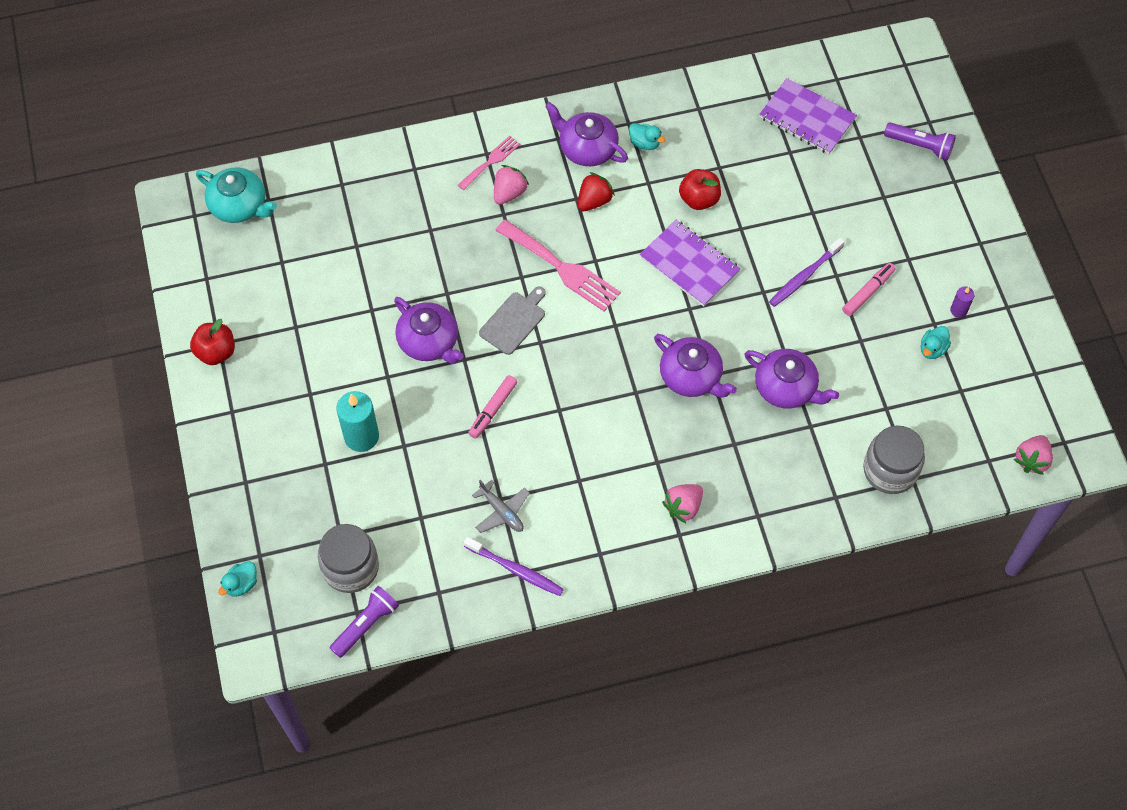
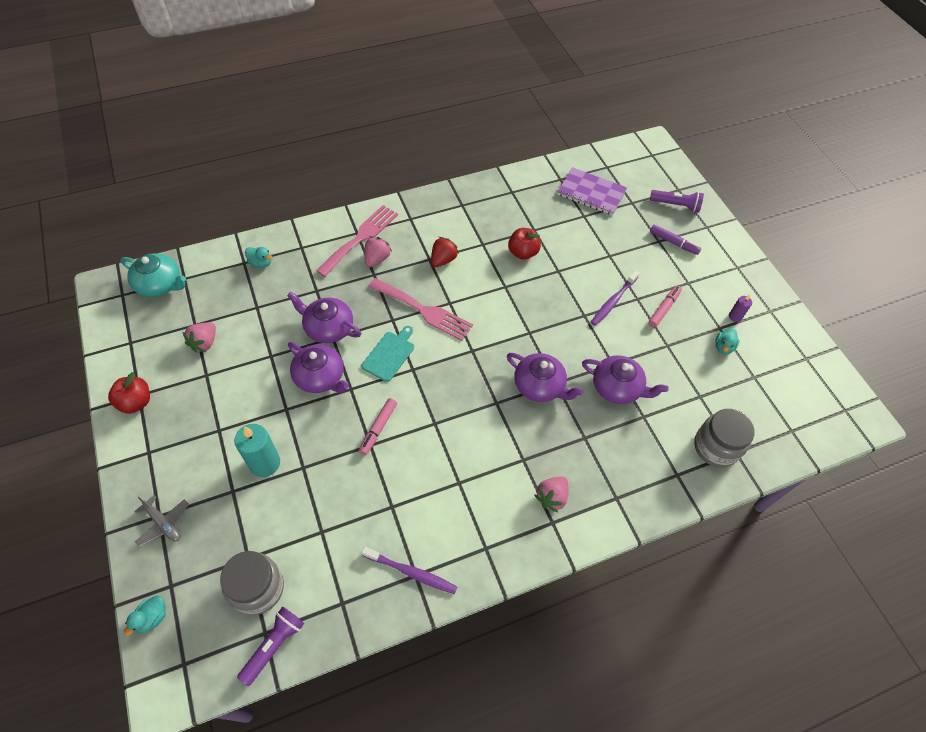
camera: 10 degrees left, 5 degrees down
pink fork [458,136,520,190] -> pink fork [316,205,398,277], size x1.76
grey plane [472,480,530,533] -> grey plane moved to [134,495,189,547]
grey cutting board [479,286,546,355] -> turquoise cutting board [361,326,414,382]
purple teapot [545,102,628,166] -> purple teapot moved to [287,292,361,343]
turquoise duck [629,123,665,150] -> turquoise duck moved to [245,247,273,268]
purple notebook [640,220,740,307] -> none
pink strawberry [1013,435,1053,475] -> pink strawberry moved to [183,322,216,353]
none -> purple marker [650,225,701,255]

